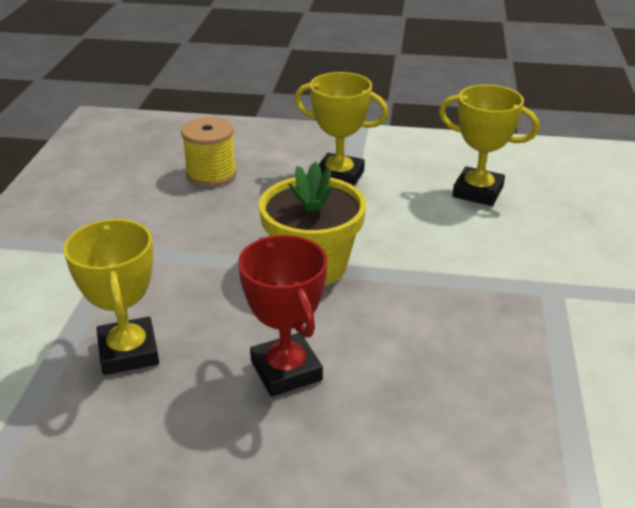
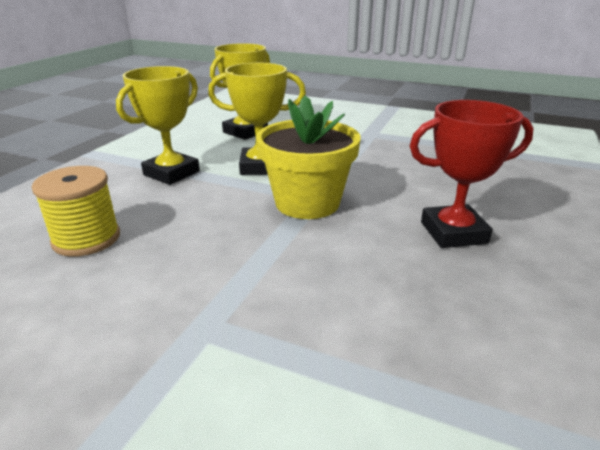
camera: 75 degrees left, 5 degrees down
yellow trophy [63,219,159,375] -> yellow trophy moved to [208,63,306,175]

